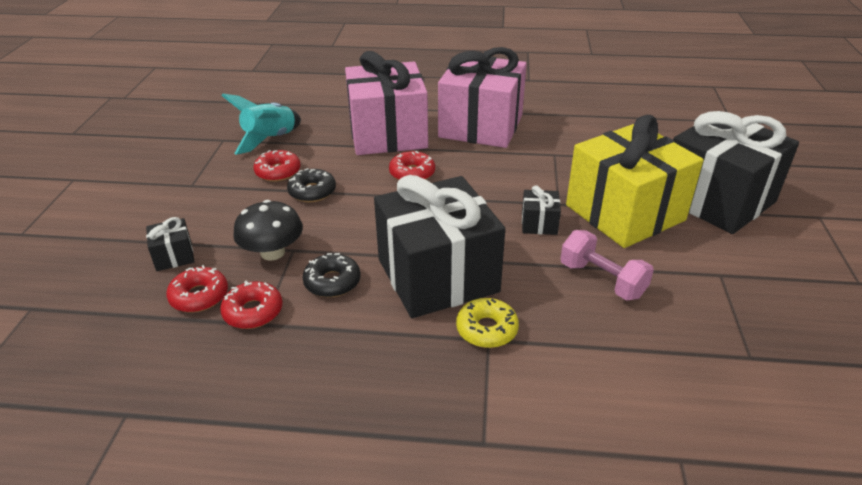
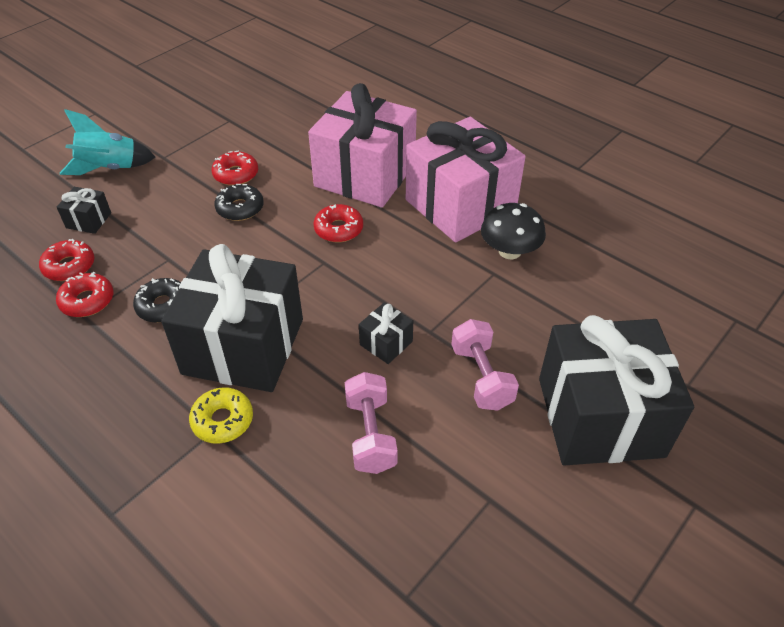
camera: 35 degrees right, 10 degrees up
turquoise rocket [221,94,301,155] -> turquoise rocket moved to [60,109,155,175]
black mushroom [233,200,303,261] -> black mushroom moved to [481,203,546,259]
yellow gift [566,115,704,248] -> pink dumbbell [451,319,519,411]

